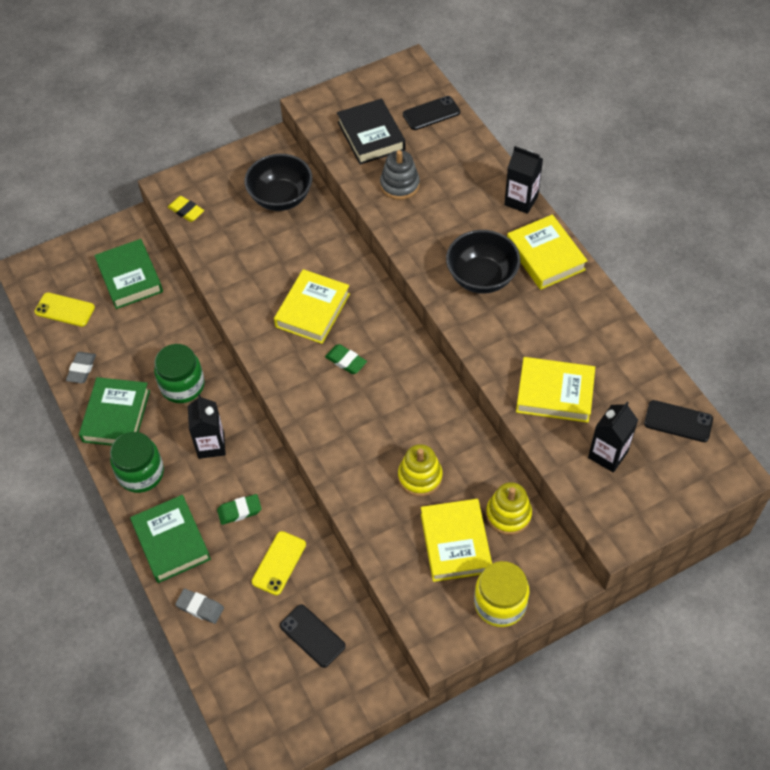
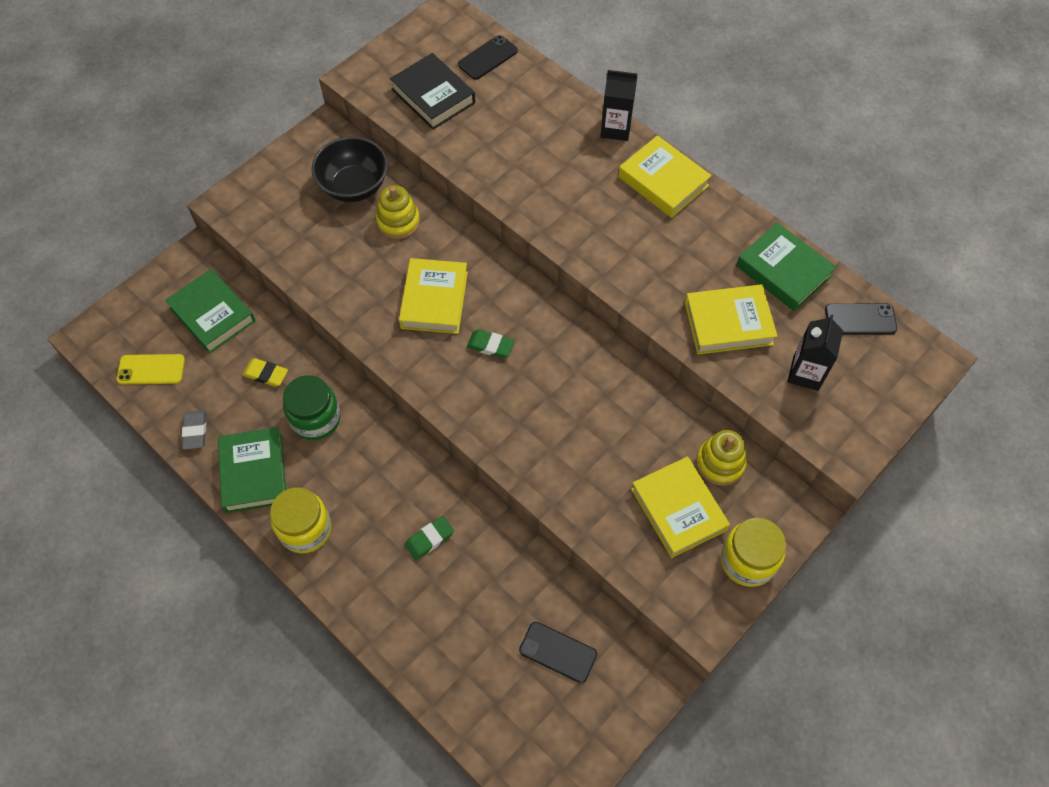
camera: 20 degrees left, 5 degrees up
green jar [110,432,164,493] -> yellow jar [270,487,331,553]
green book [130,495,211,583] -> green book moved to [736,222,836,312]
yellow eraser [168,196,204,222] -> yellow eraser moved to [242,358,288,387]
grey eraser [175,588,224,624] -> none
black carton [188,394,226,459] -> none
yellow phone [252,531,306,595] -> none
grey stacking toy [380,150,420,200] -> none
yellow stacking toy [398,444,443,496] -> yellow stacking toy moved to [376,185,420,239]
black bowl [446,230,520,294] -> none

